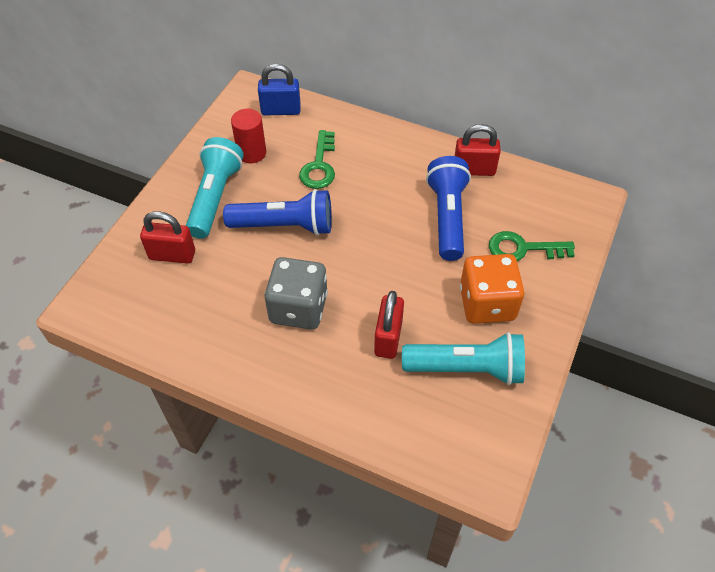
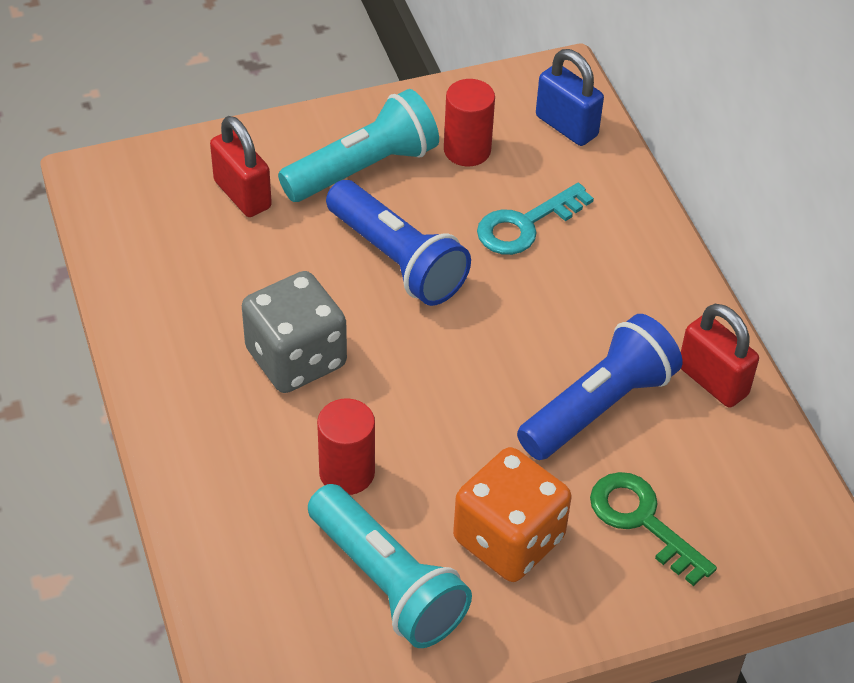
camera: 45 degrees right, 5 degrees down
green key [299,130,335,189] -> turquoise key [477,183,594,255]
red padlock [374,291,404,359] -> red cylinder [317,398,375,495]

